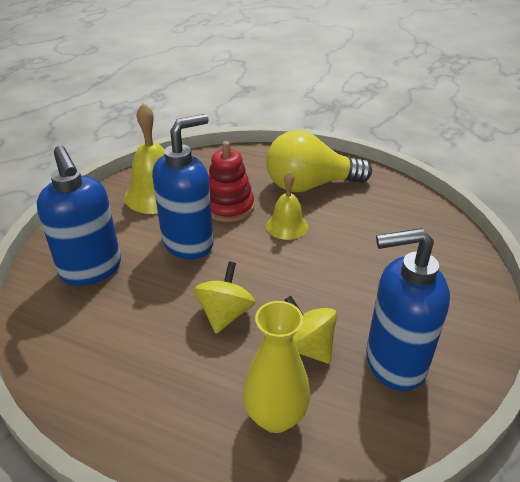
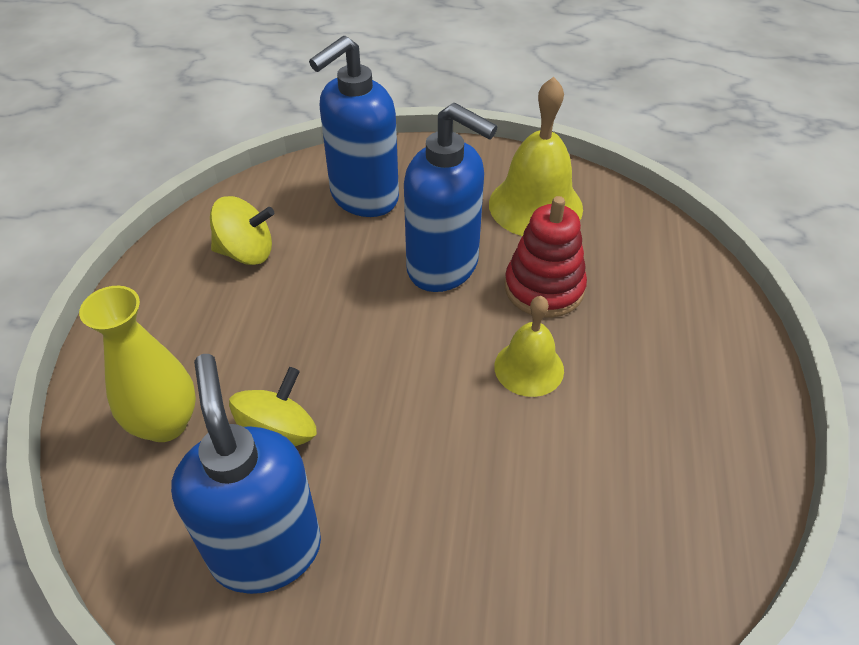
camera: 75 degrees right, 10 degrees up
yellow spinning top [194,262,255,334] -> yellow spinning top moved to [210,196,274,265]
yellow light bulb [266,130,372,192] -> none

